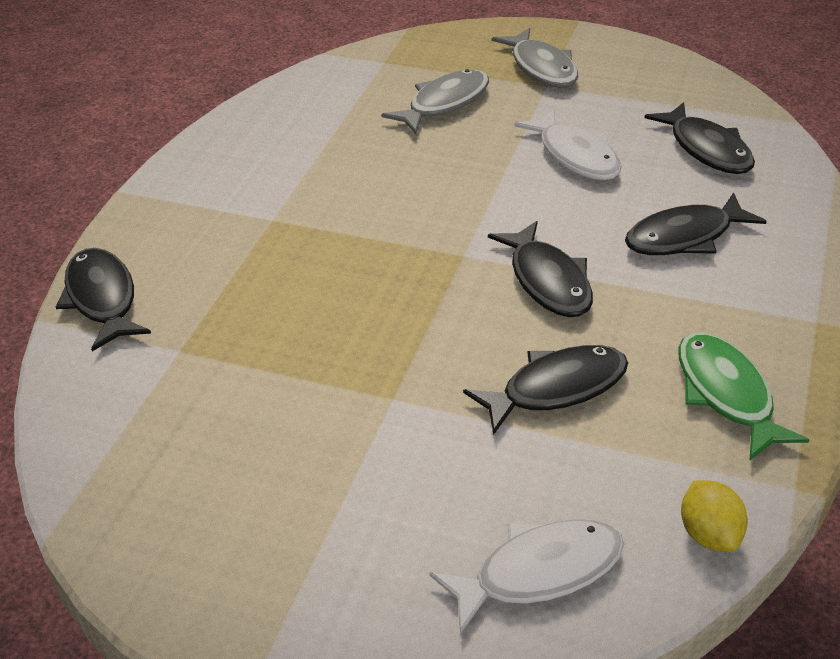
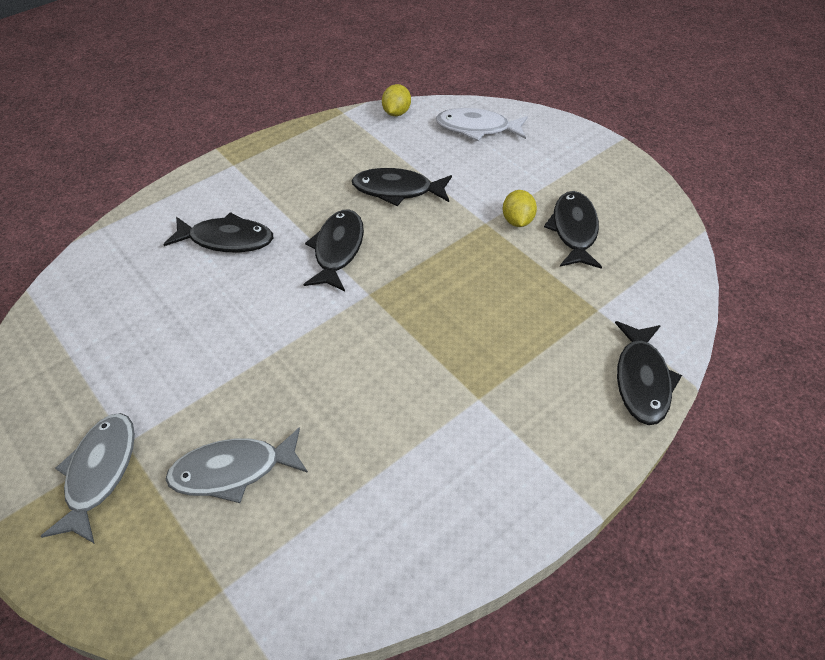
camera: 150 degrees left, 10 degrees up
white fish [514,109,622,180] -> none
black fish [644,102,755,174] -> black fish moved to [544,191,602,269]
green fish [678,333,809,460] -> none
none -> yellow lemon [503,190,537,227]

